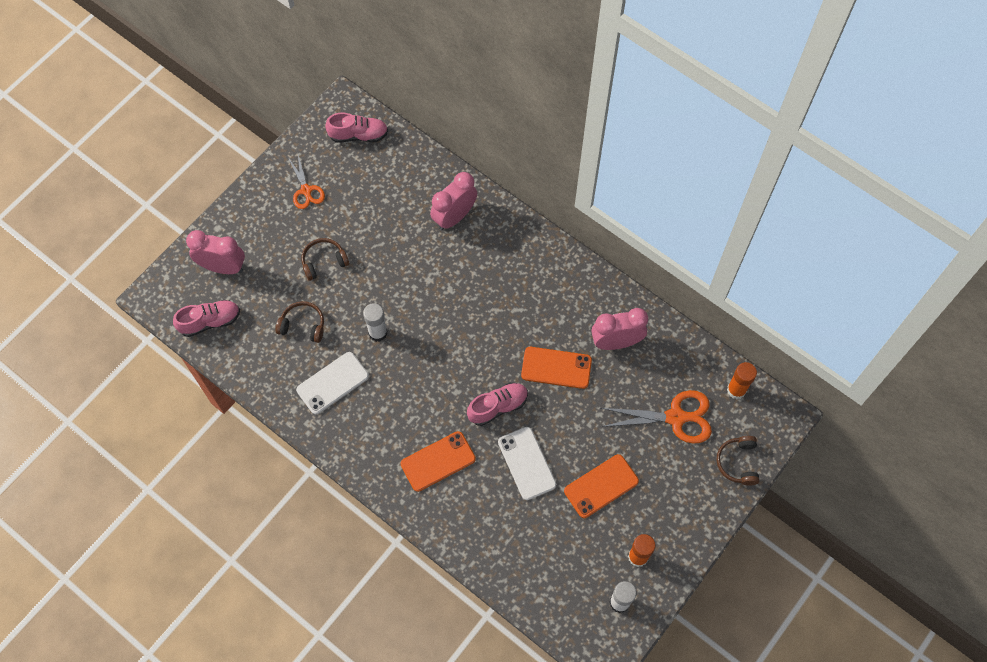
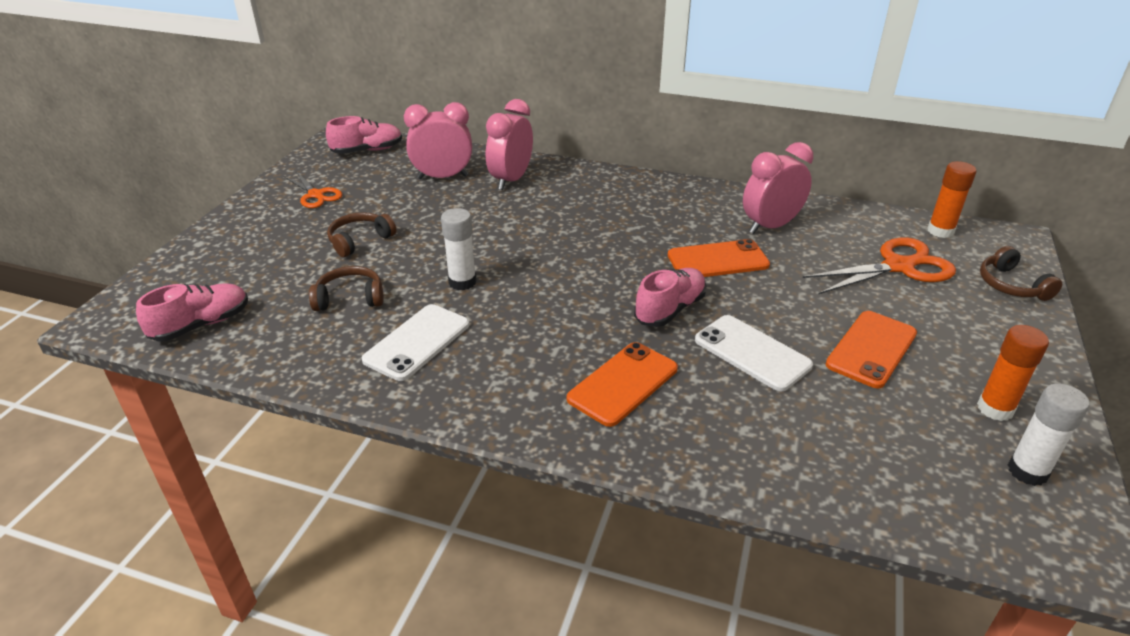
camera: 20 degrees left, 30 degrees down
pink clock [186,230,245,274] -> pink clock moved to [404,102,472,179]

